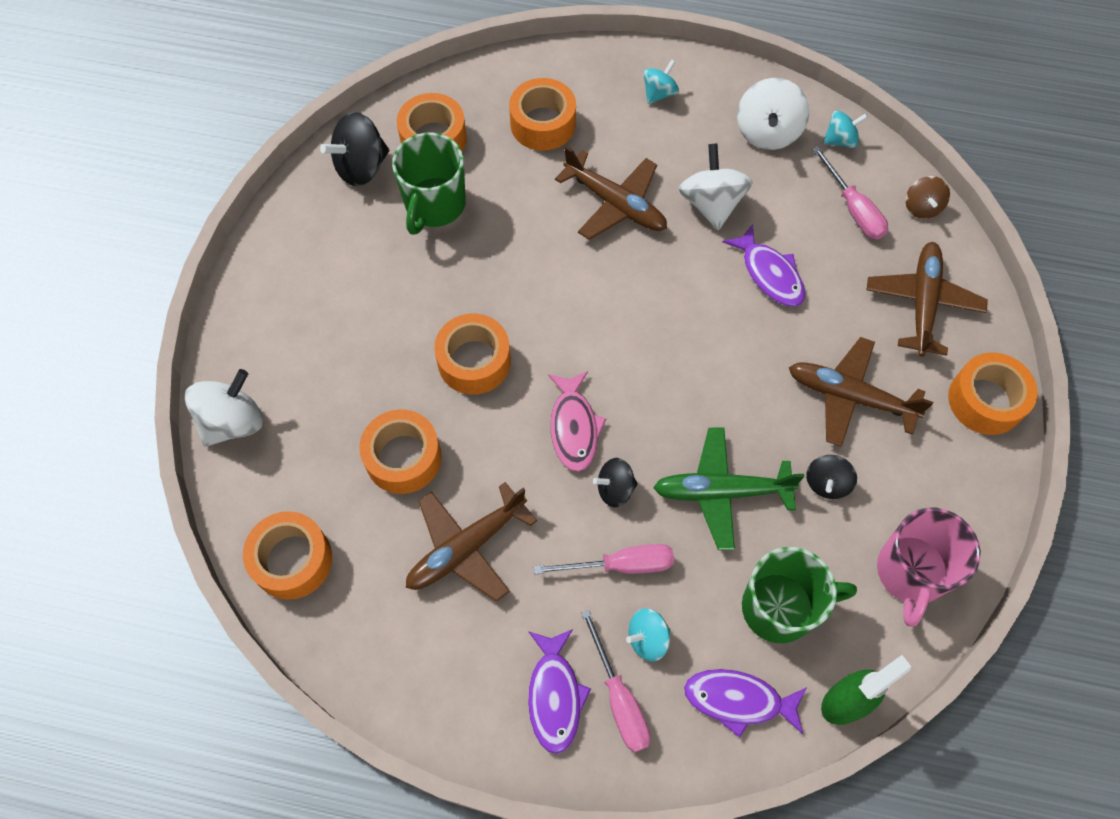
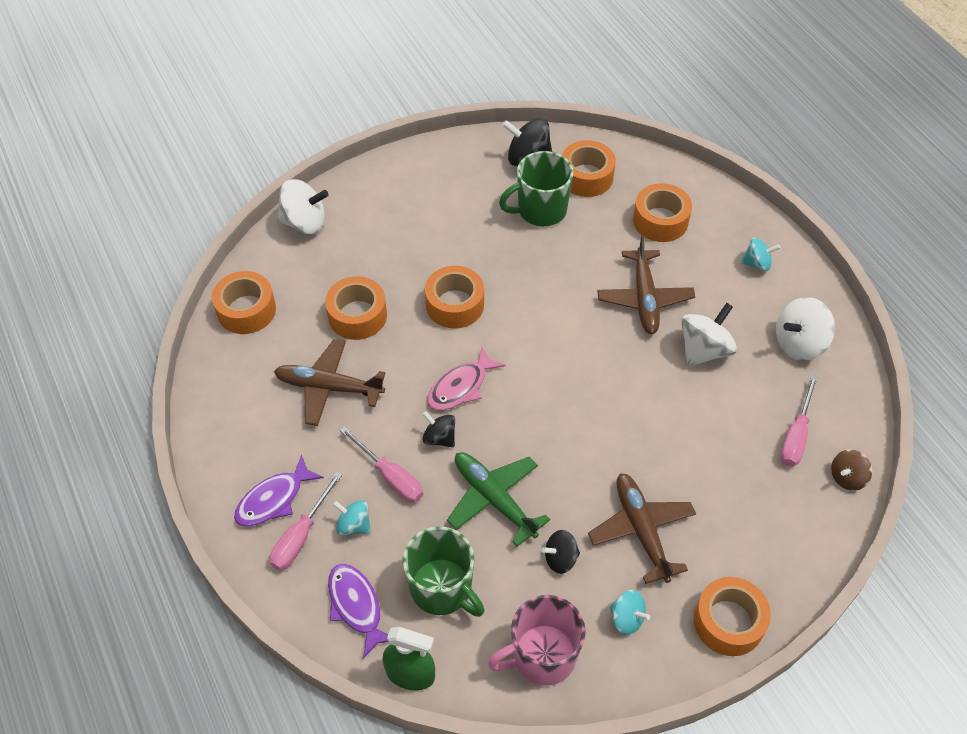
camera: 50 degrees right, 10 degrees down
purple fish [722,224,806,307] -> none
turquoise spinning top [823,110,868,148] -> turquoise spinning top moved to [609,590,650,635]
brown plane [867,242,988,357] -> none

